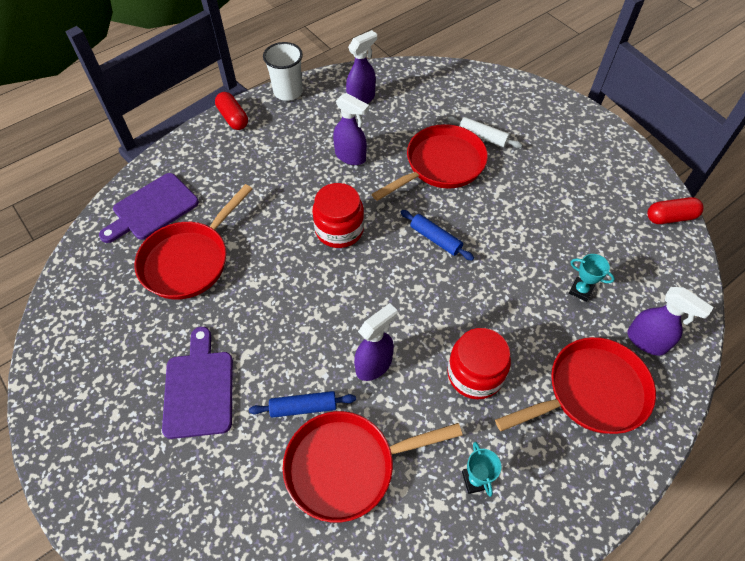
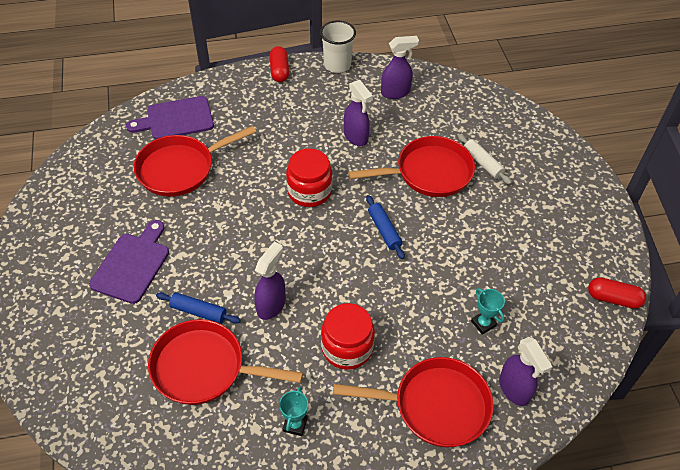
camera: 25 degrees right, 5 degrees down
purple spray bottle [354,303,397,381] -> purple spray bottle turned 45 degrees counterclockwise [254,242,286,320]

